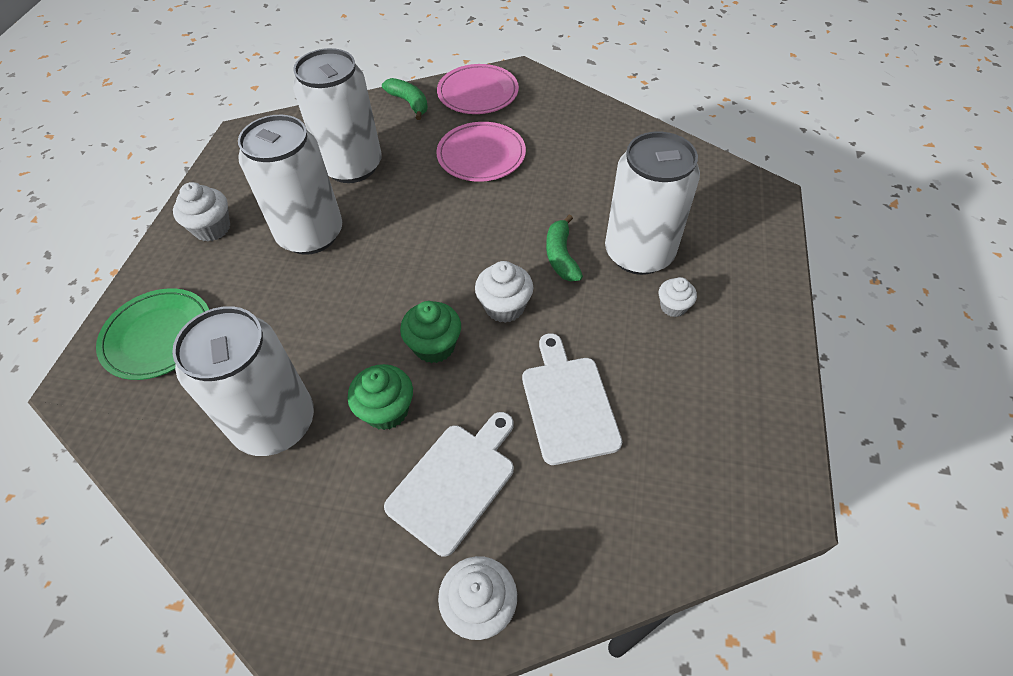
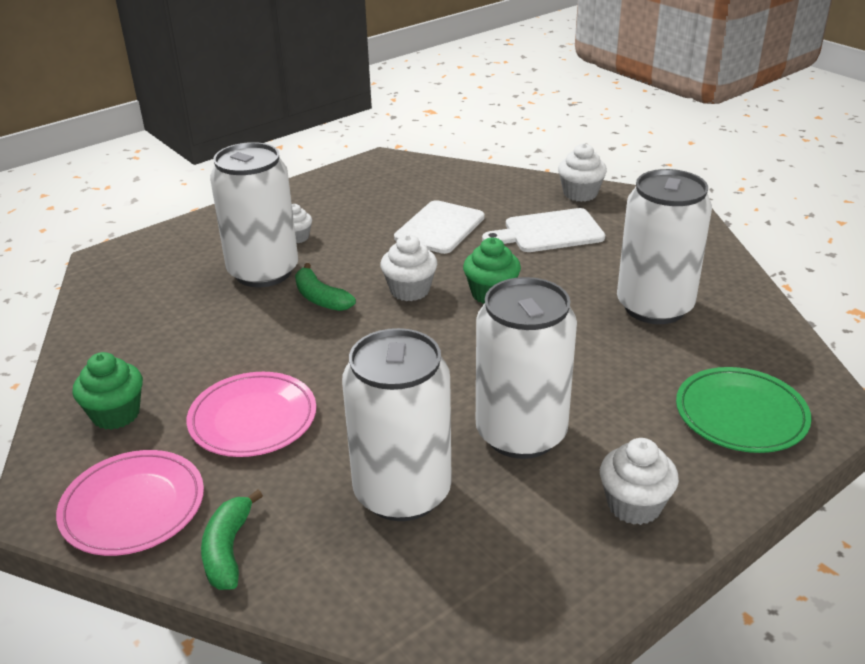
camera: 140 degrees left, 20 degrees down
green cupcake [348,364,413,430] -> green cupcake moved to [73,352,143,430]
green banana [546,215,583,281] -> green banana turned 105 degrees clockwise [295,263,356,311]

